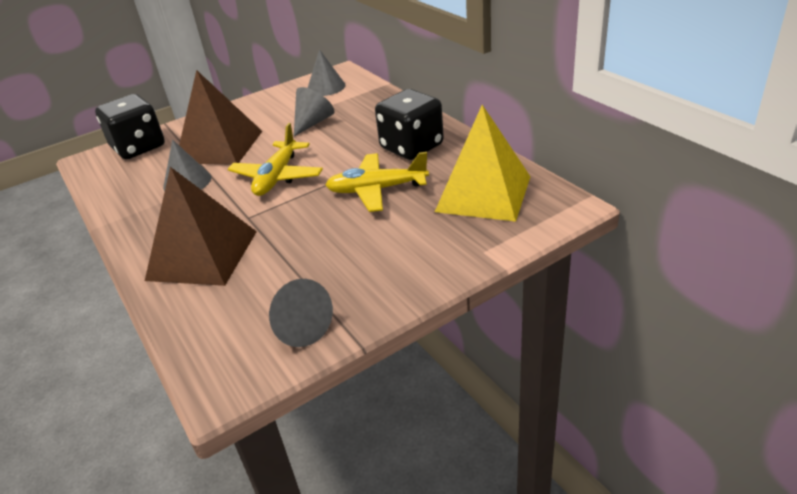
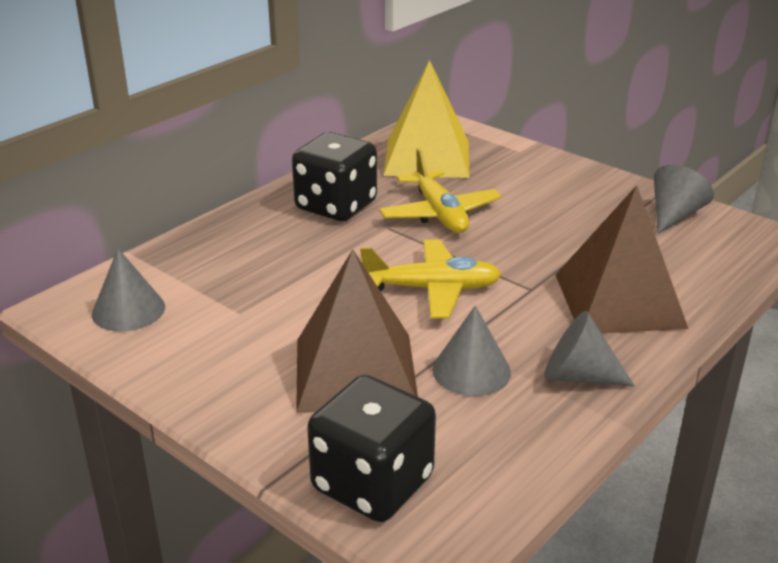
camera: 110 degrees left, 5 degrees down
grey cone [294,87,334,136] -> grey cone moved to [544,311,635,387]

